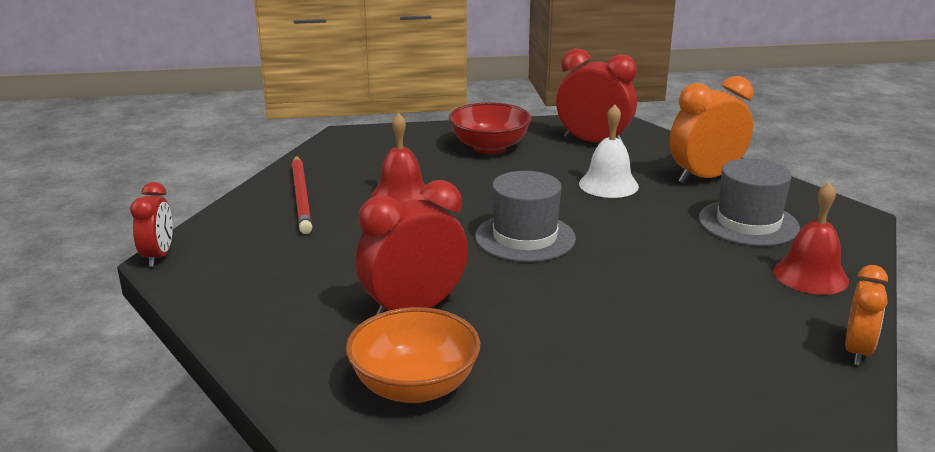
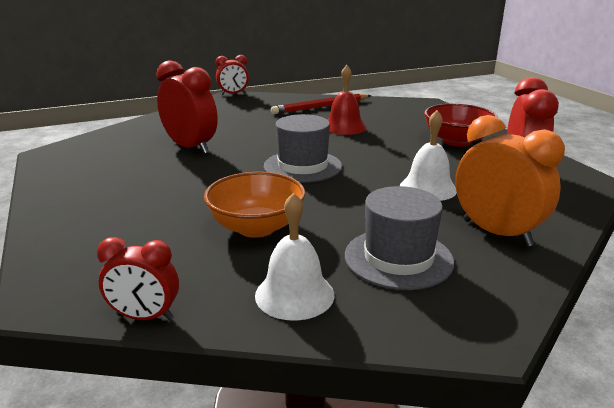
camera: 75 degrees right, 0 degrees up
orange bowl [346,307,480,403] -> orange bowl moved to [204,172,305,238]
red bell [774,182,849,295] -> white bell [255,192,334,320]
orange clock [845,265,888,365] -> red clock [97,237,179,320]

